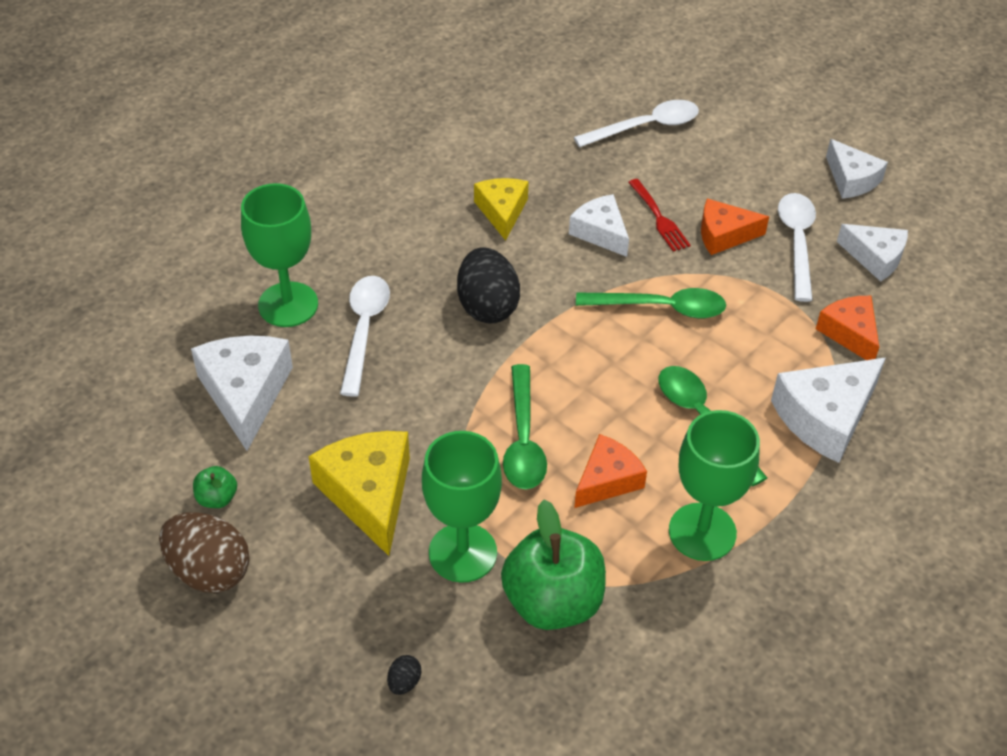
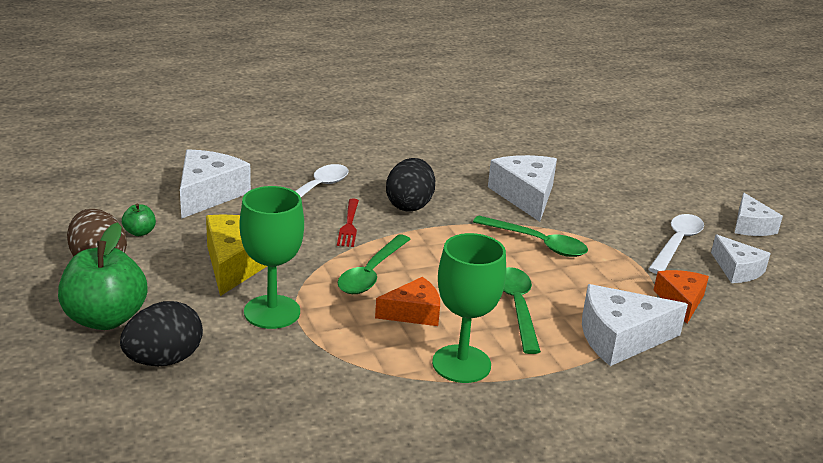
camera: 25 degrees right, 20 degrees down
green goblet [241,183,318,327] -> none
black egg [387,655,421,695] -> black egg [120,301,203,366], size x2.38
yellow cheese [474,178,529,241] -> none
green apple [501,500,606,630] -> green apple moved to [58,222,148,330]
white cheese [569,194,629,257] -> white cheese [488,155,557,222], size x1.56
white spoon [574,100,699,147] -> none
red fork [628,179,691,252] -> red fork moved to [337,198,359,247]
orange cheese [701,199,769,255] -> none

